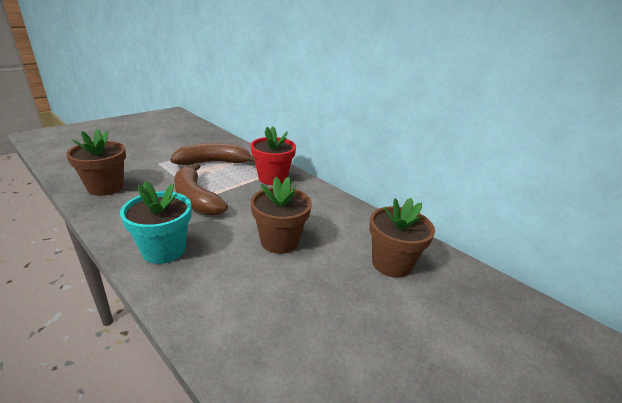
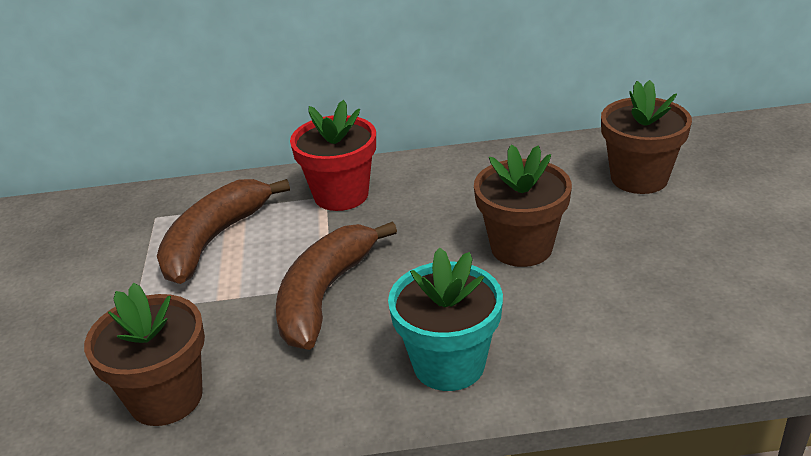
camera: 45 degrees left, 5 degrees up
brown banana [174,163,228,215] -> brown banana turned 105 degrees clockwise [276,221,397,350]

